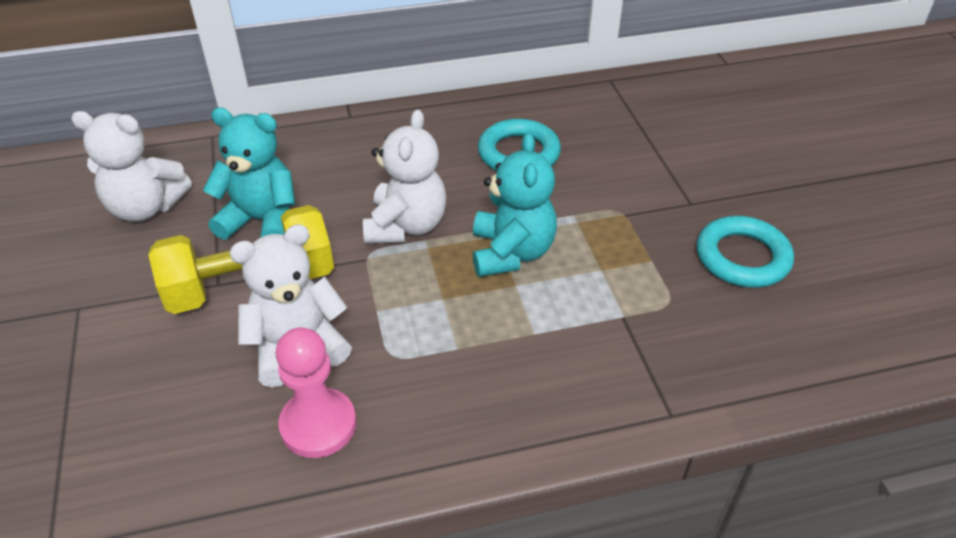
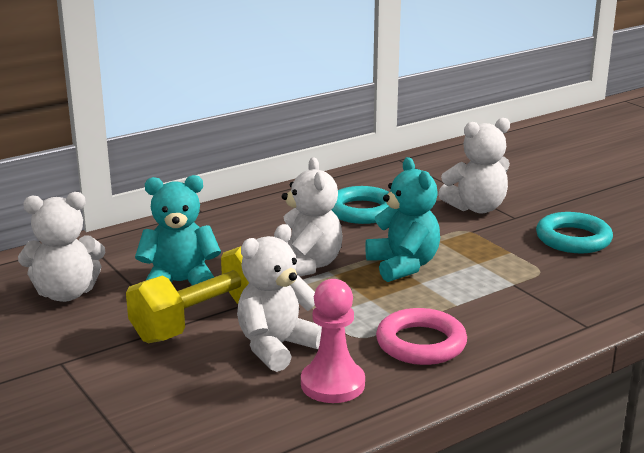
camera: 20 degrees left, 20 degrees down
none -> pink ring [376,308,467,365]
none -> white teddy bear [438,118,510,213]

